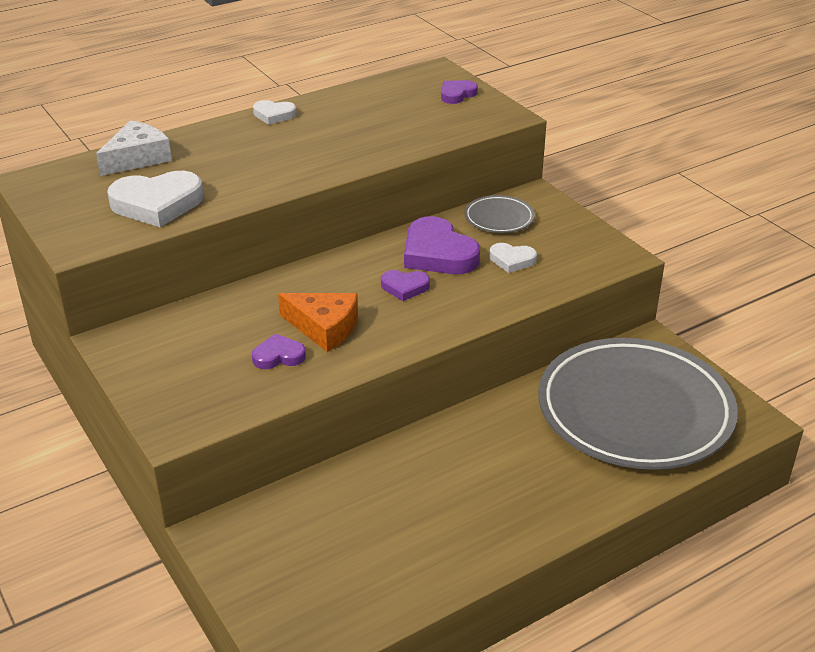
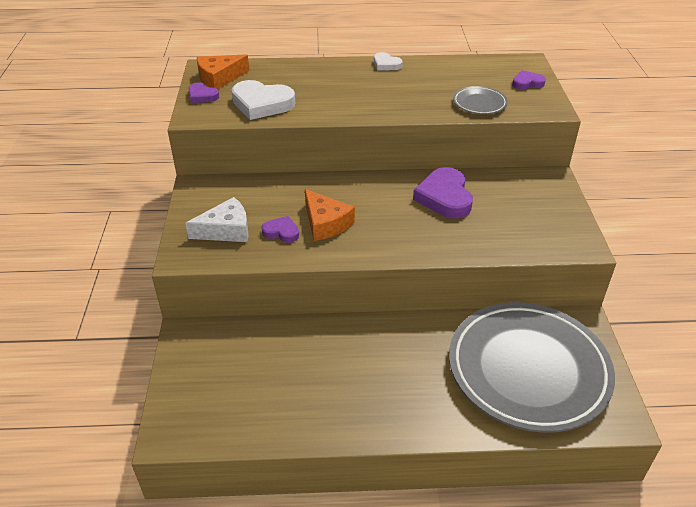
camera: 30 degrees right, 5 degrees up
white cheese [96,120,172,176] -> white cheese moved to [185,197,249,242]
purple heart [381,270,430,301] -> purple heart moved to [189,83,219,103]
grey plate [465,195,535,233] -> grey plate moved to [453,86,508,114]
white heart [490,243,537,273] -> none
none -> orange cheese [197,54,249,89]

